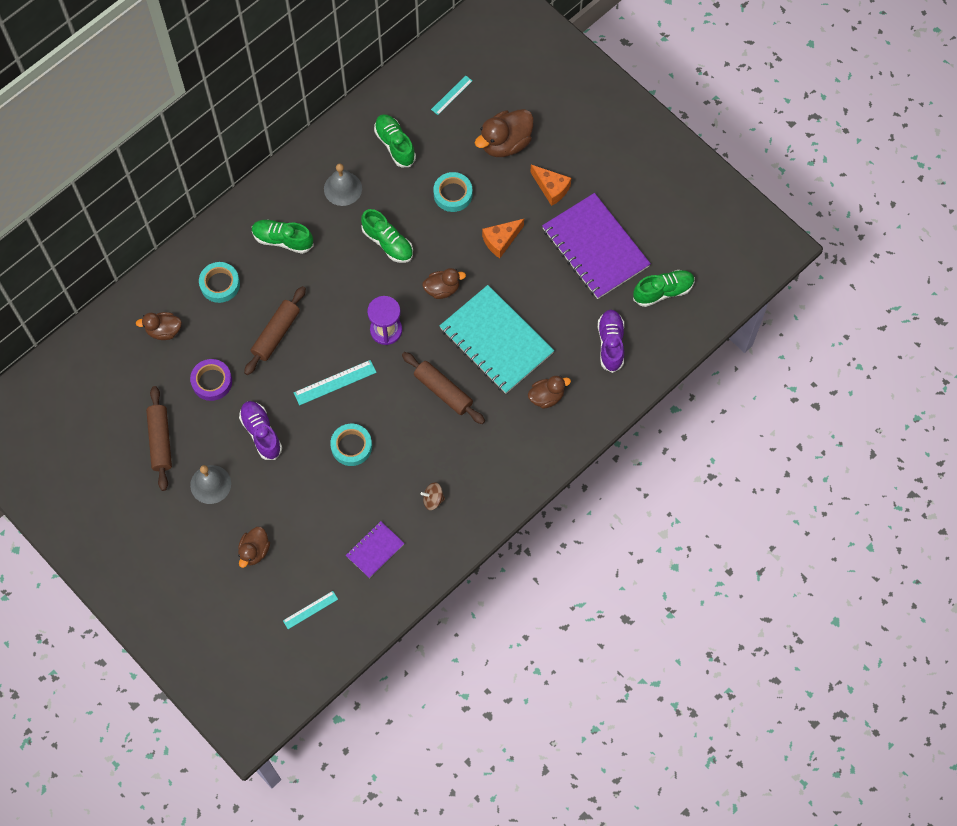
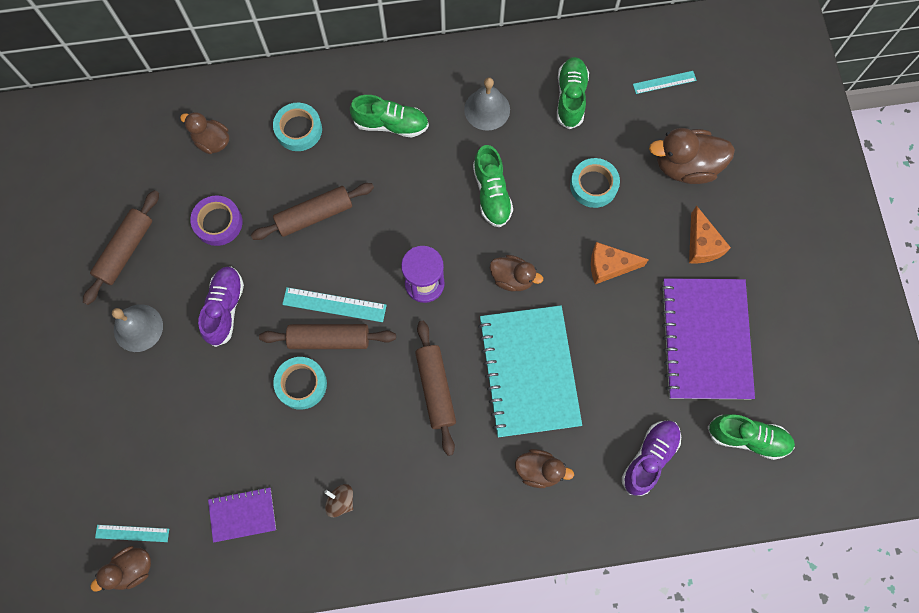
camera: 35 degrees right, 5 degrees up
brown duck [238,527,270,568] -> brown duck moved to [90,546,151,592]
green shoe [252,219,314,254] -> green shoe turned 135 degrees clockwise [350,95,429,138]
none -> brown rolling pin [259,324,396,349]

